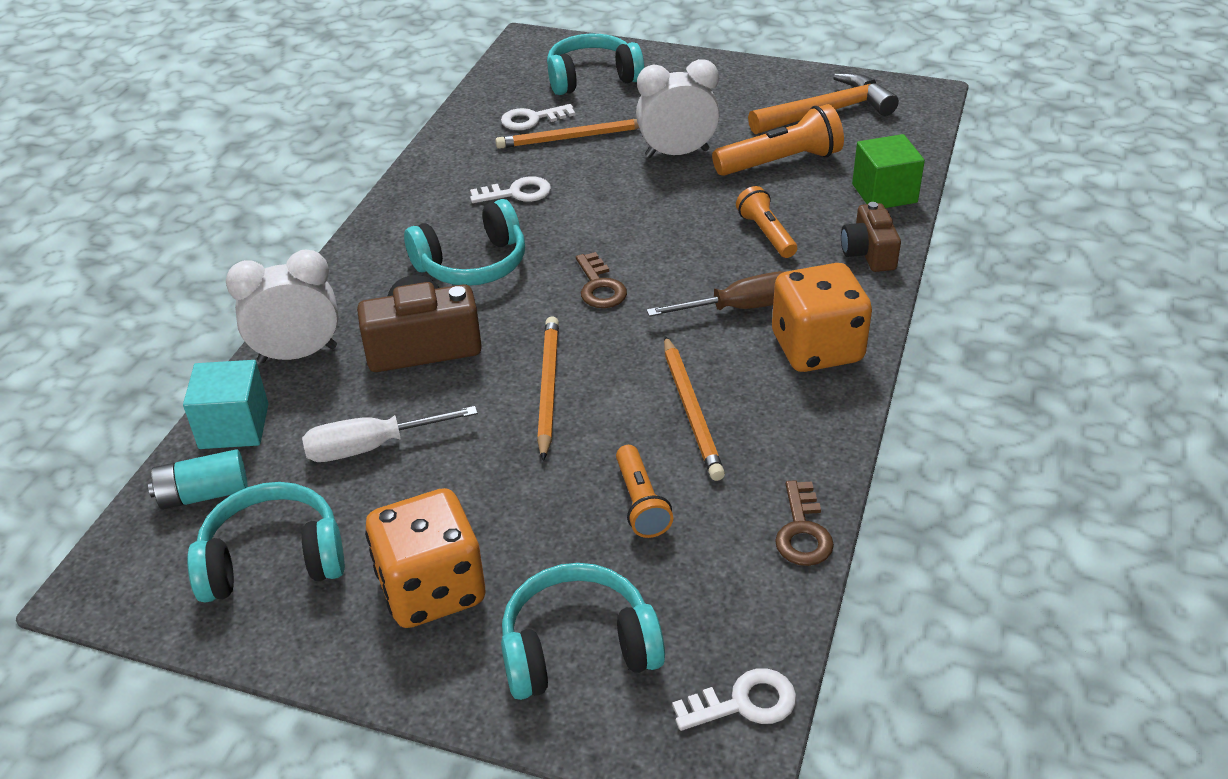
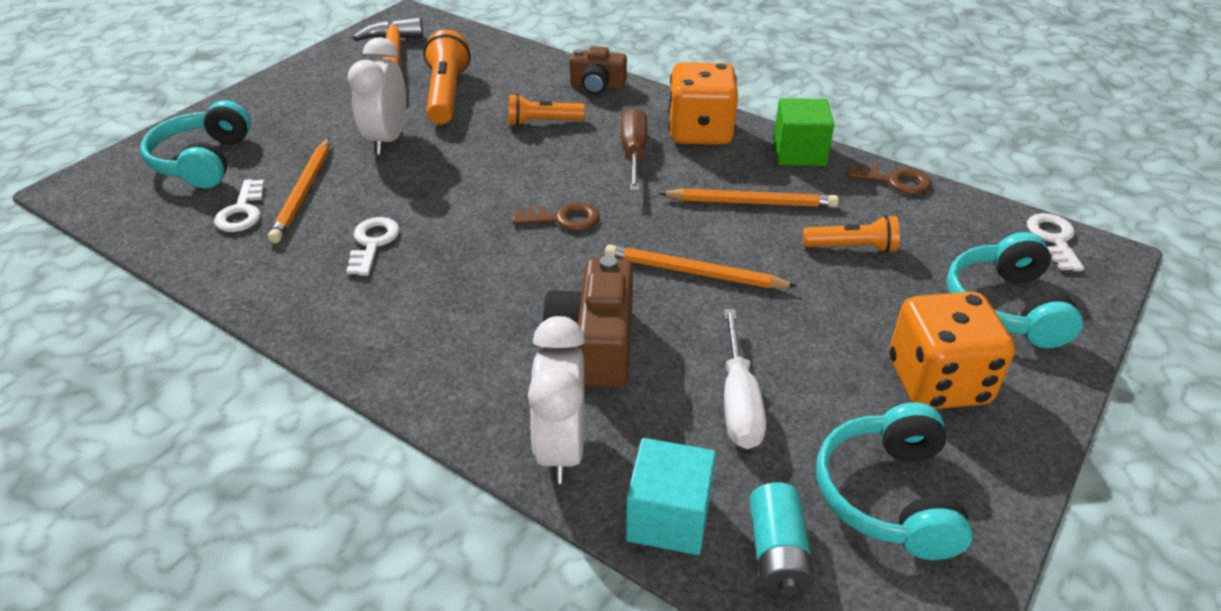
camera: 75 degrees left, 0 degrees up
turquoise headphones [404,199,525,286] -> none
green cube [852,134,925,208] -> green cube moved to [774,98,834,166]

